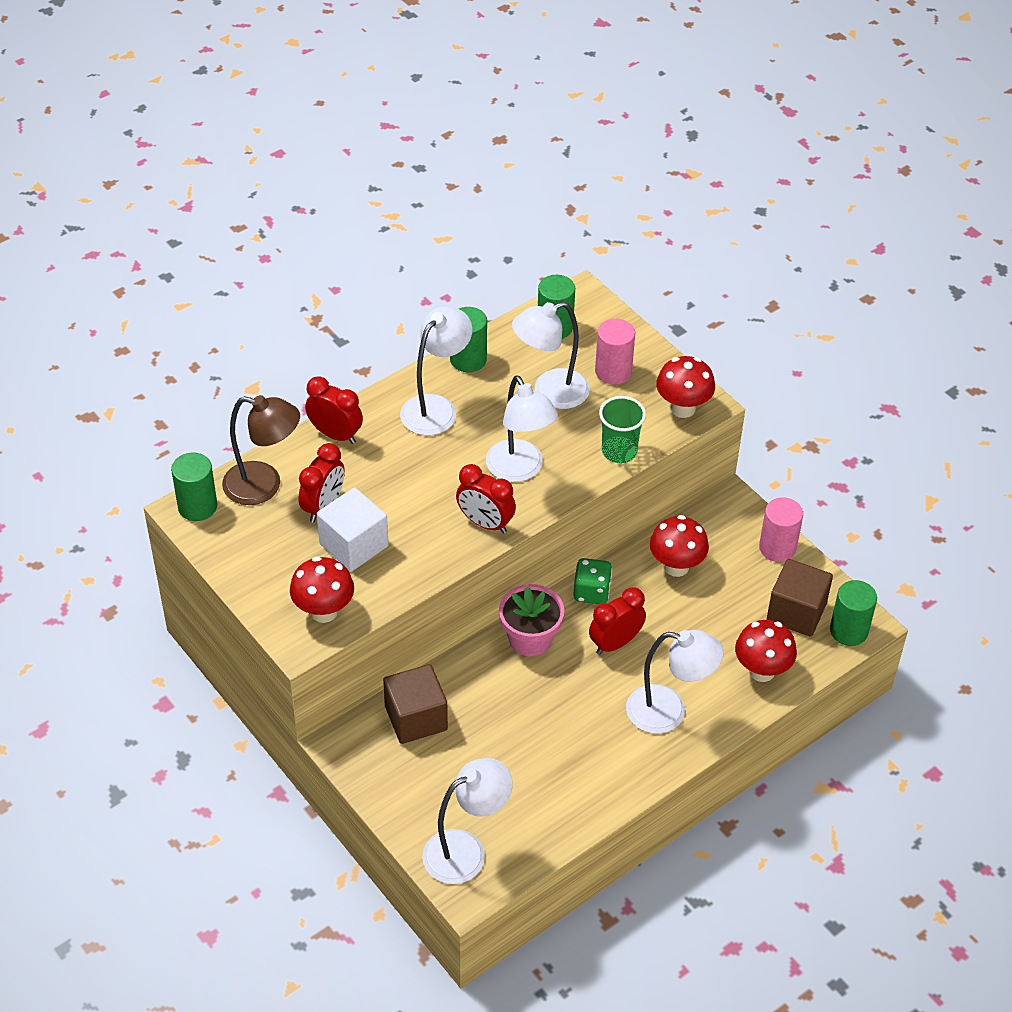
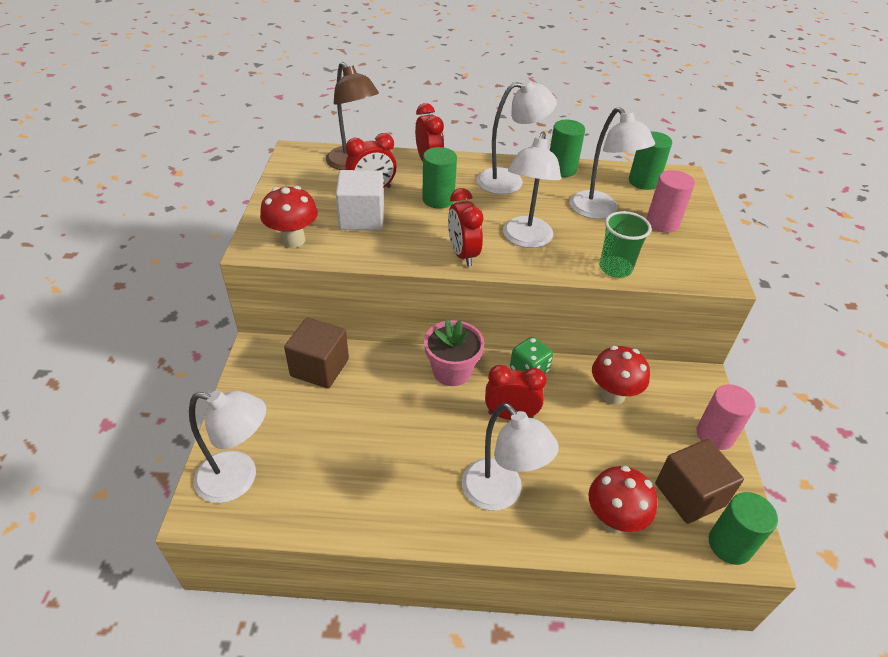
camera: 40 degrees right, 5 degrees down
green cylinder [171,453,217,521] -> green cylinder moved to [422,147,457,209]
white lamp [512,302,590,409] -> white lamp turned 135 degrees counterclockwise [570,107,655,219]
red mushroom [656,356,715,418] -> none

